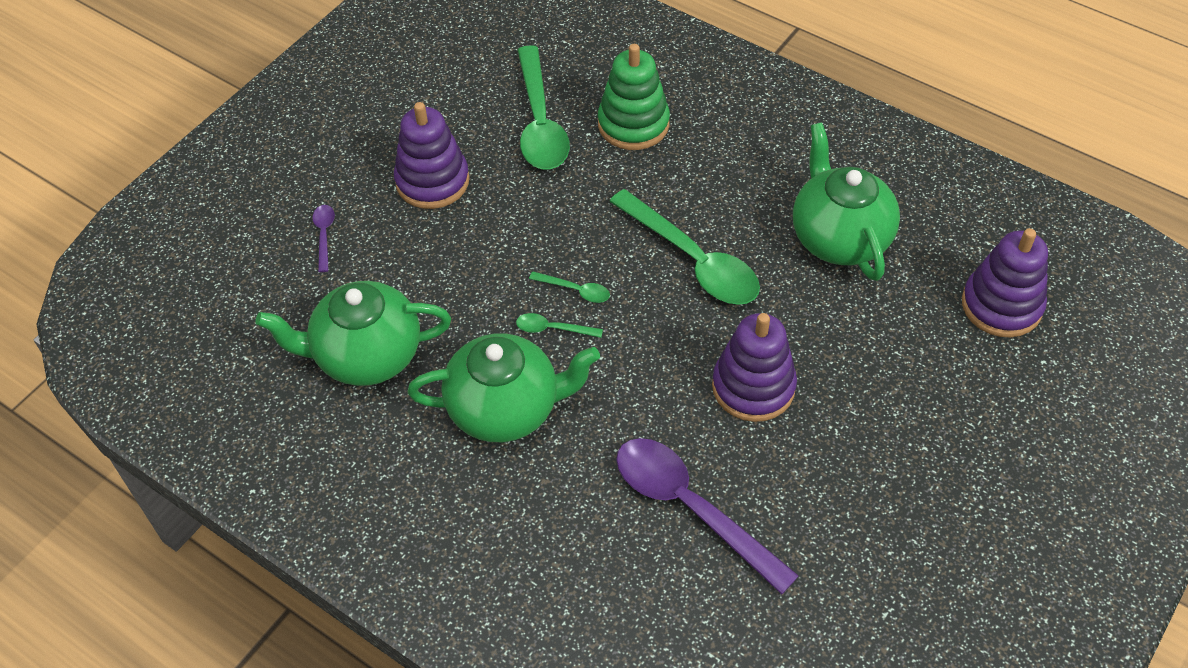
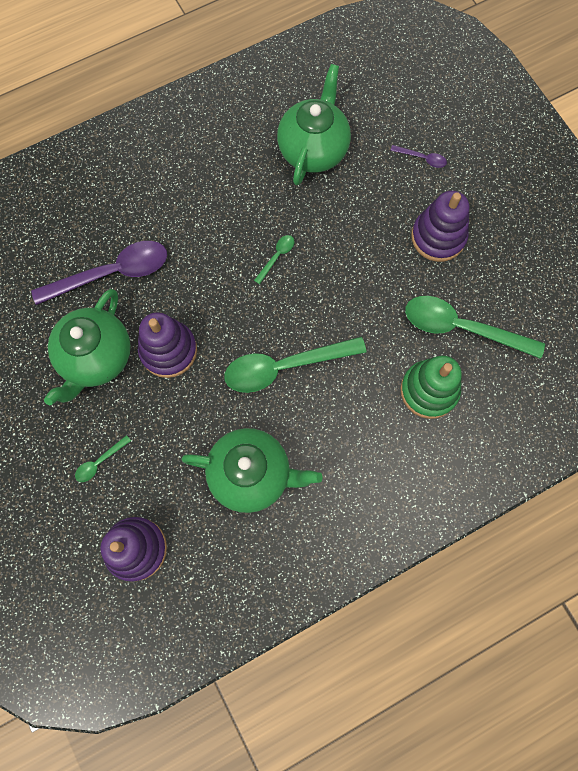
camera: 115 degrees right, 20 degrees up
green teapot [408,333,600,442] -> green teapot moved to [44,289,131,405]
green spoon [529,271,610,303] -> green spoon moved to [75,435,131,482]

